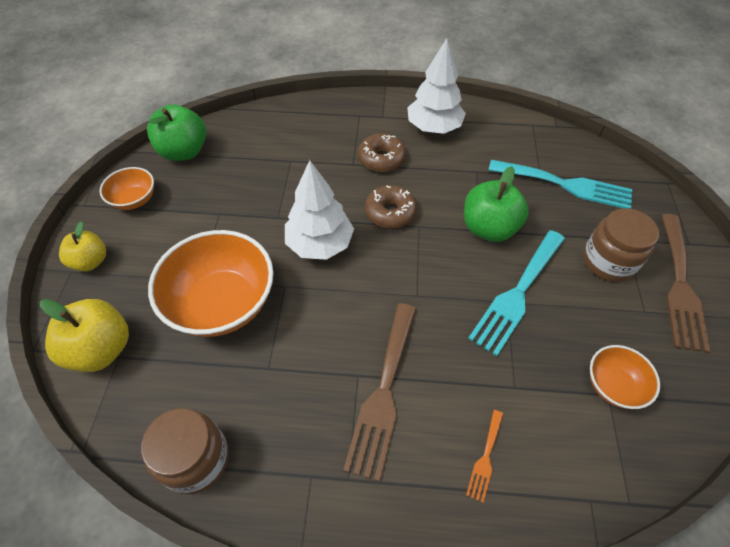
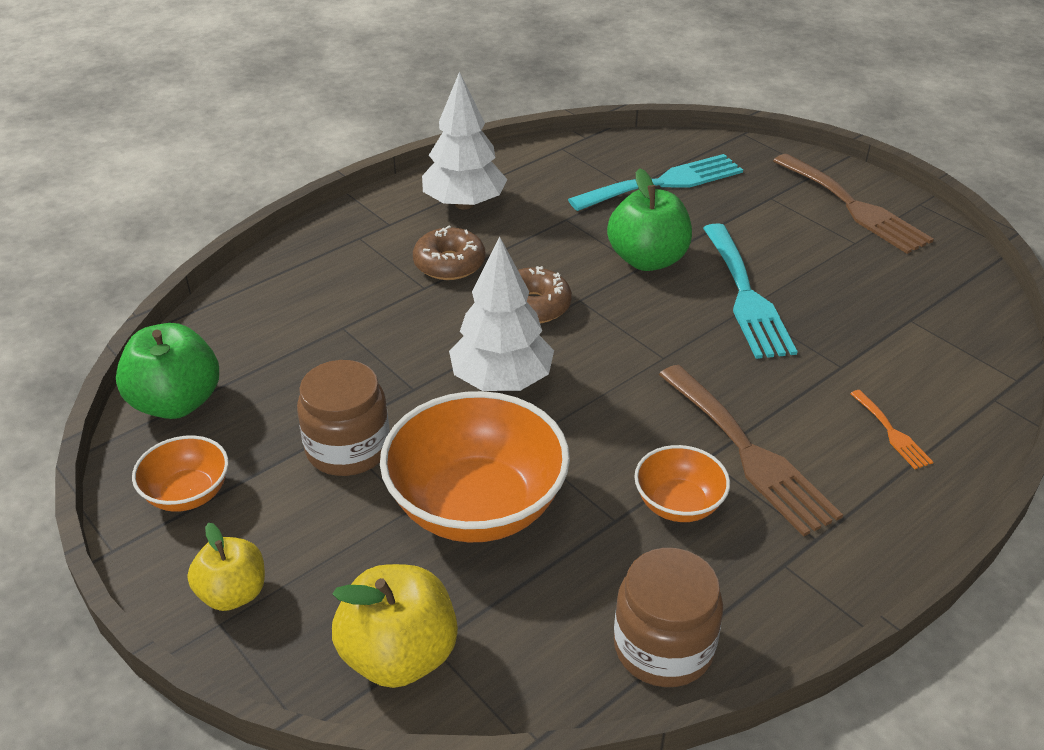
camera: 45 degrees left, 15 degrees down
brown jar [583,208,659,282] -> brown jar moved to [297,360,390,476]
orange bowl [590,345,660,409] -> orange bowl moved to [634,445,730,522]

